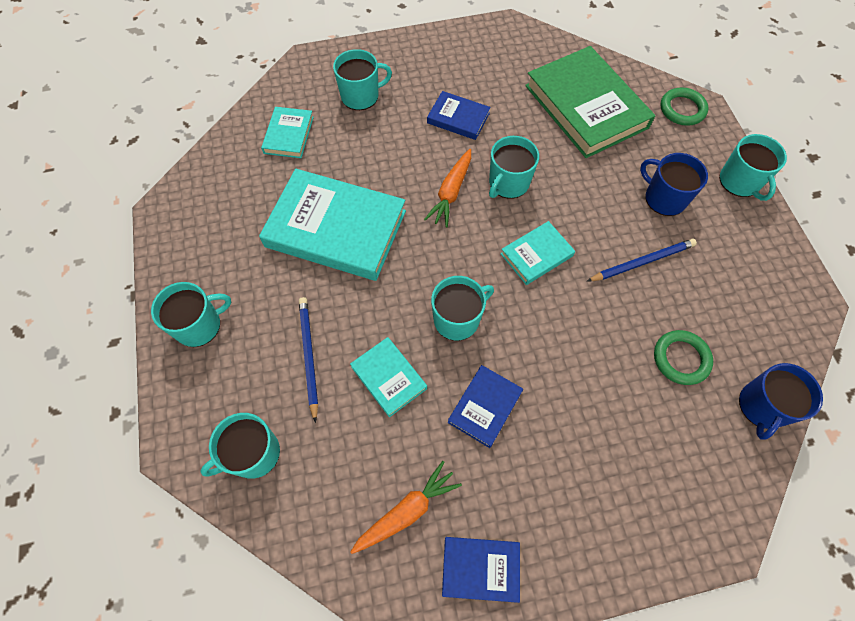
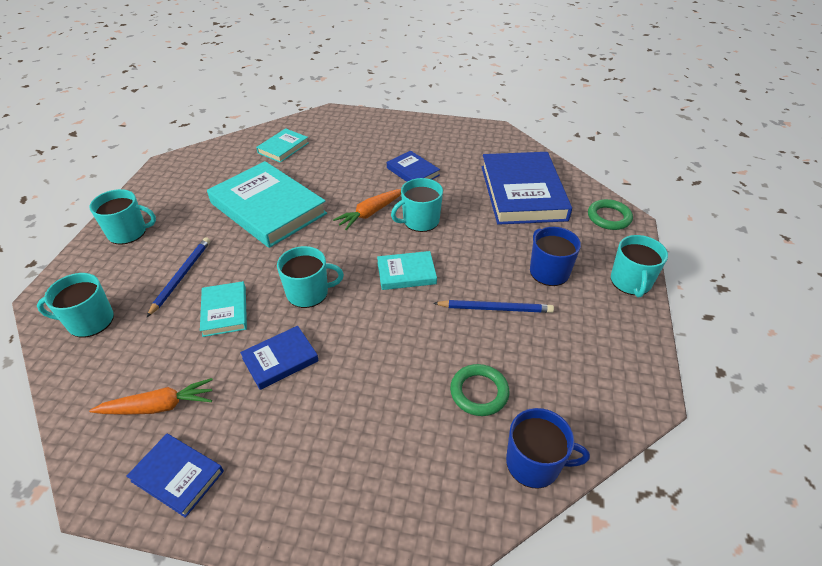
camera: 25 degrees right, 20 degrees down
turquoise mug [333,49,392,110] -> none
green book [525,46,655,158] -> blue book [481,152,572,225]
blue mug [739,363,823,440] -> blue mug turned 135 degrees counterclockwise [506,408,590,489]

